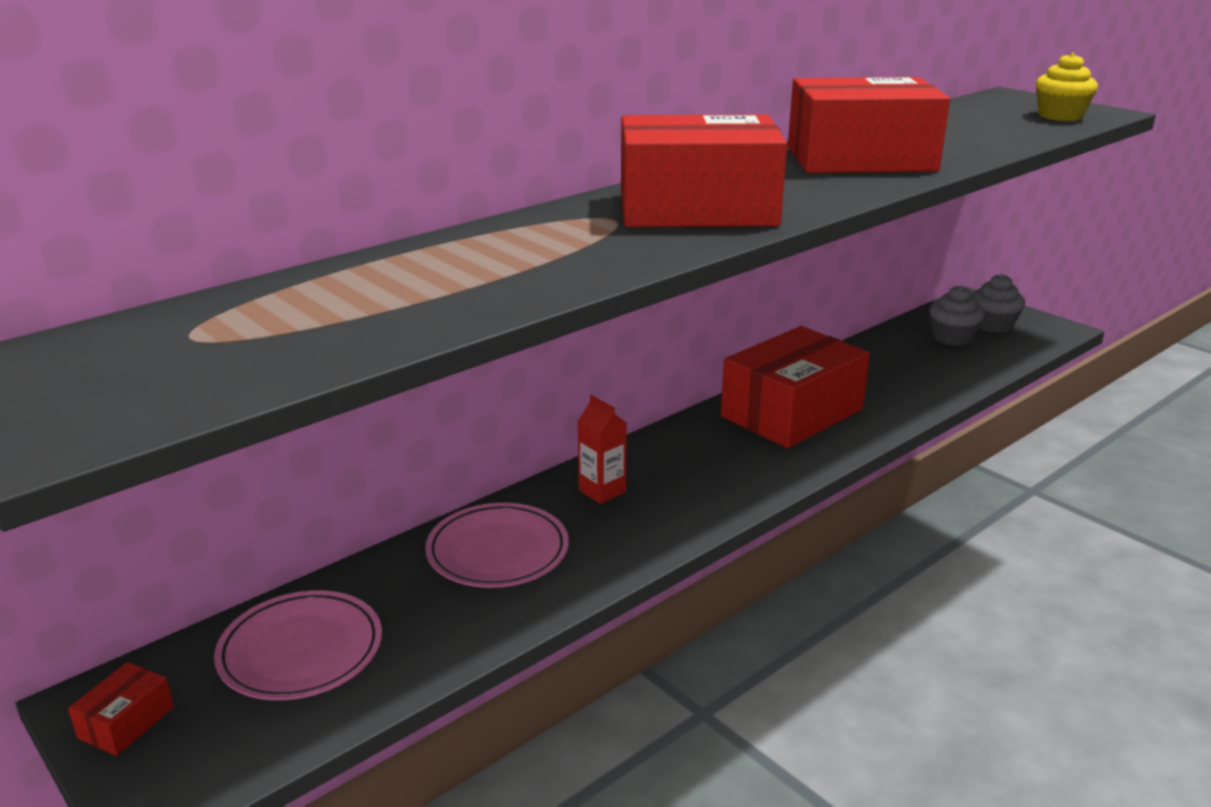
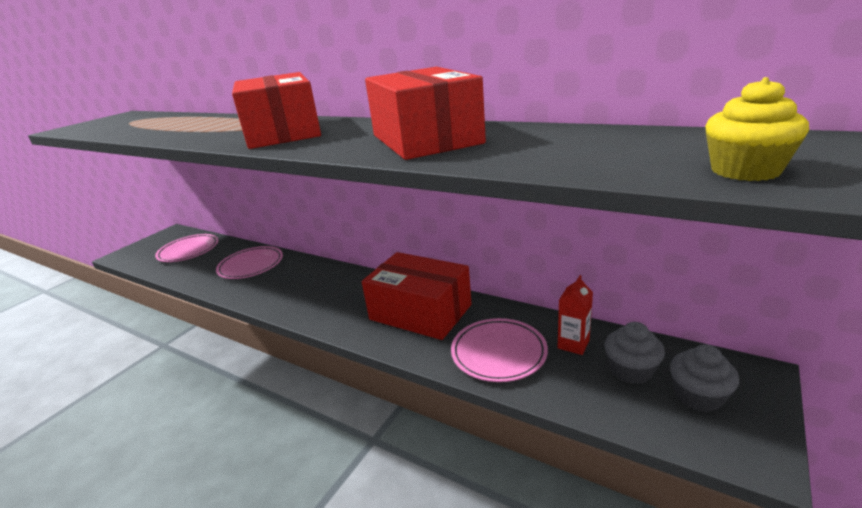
camera: 75 degrees right, 0 degrees up
red box [68,662,174,756] -> none
red carton [578,395,627,504] -> red carton moved to [558,275,593,355]
none -> pink plate [451,318,548,382]

